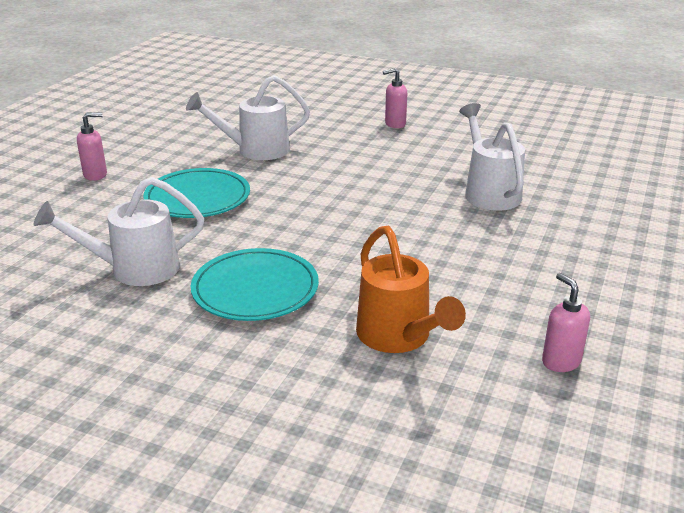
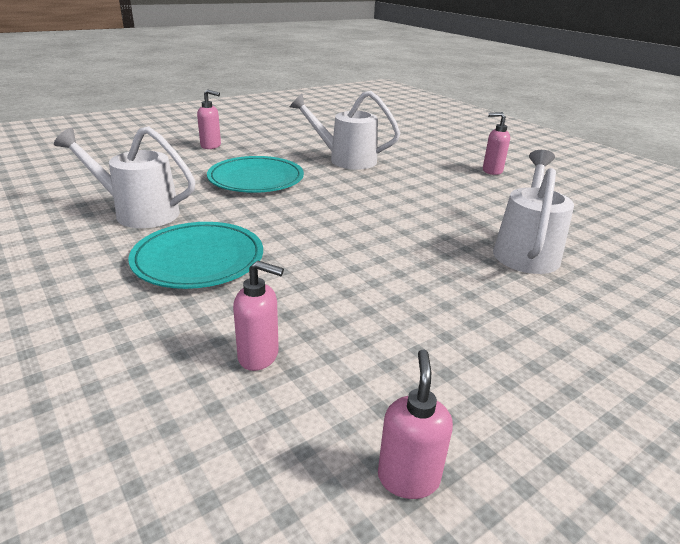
camera: 30 degrees right, 0 degrees up
orange watering can [356,226,466,353] -> pink soap dispenser [233,261,284,371]

